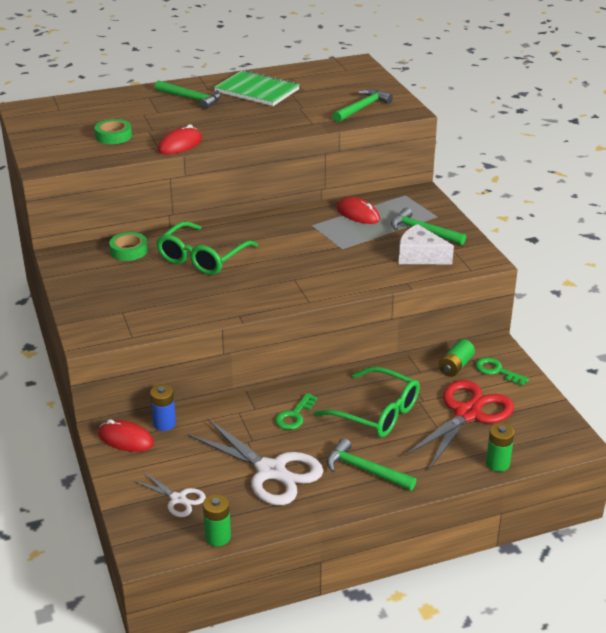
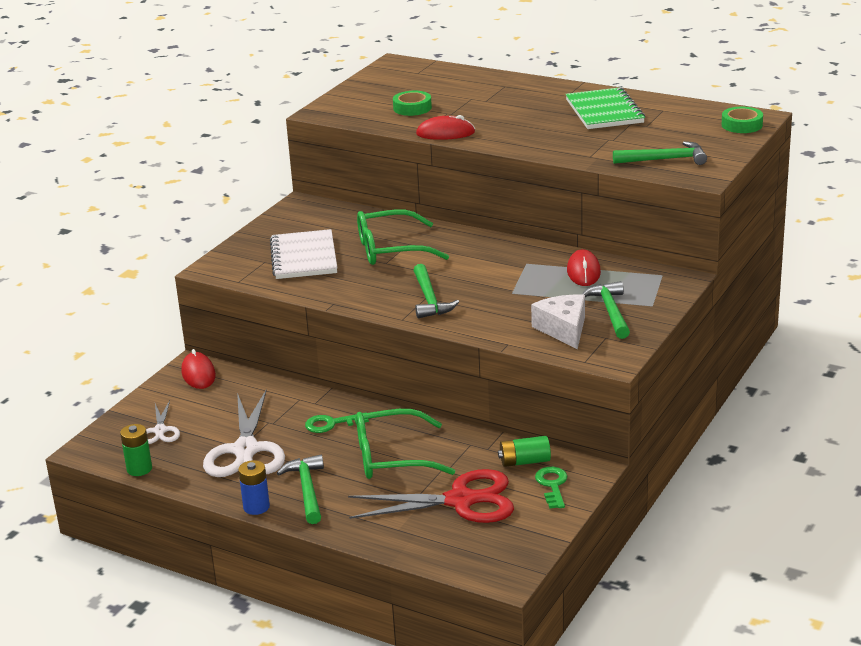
camera: 50 degrees right, 5 degrees down
green tape [109,232,148,261] -> green tape moved to [722,107,763,133]
blue battery [150,384,176,431] -> blue battery moved to [238,460,270,515]
green hammer [155,80,221,110] -> green hammer moved to [413,264,459,318]
green glasses [314,367,420,437] -> green glasses turned 90 degrees clockwise [356,409,455,479]
green battery [486,423,514,472] -> none
none -> white notebook [270,229,337,279]

